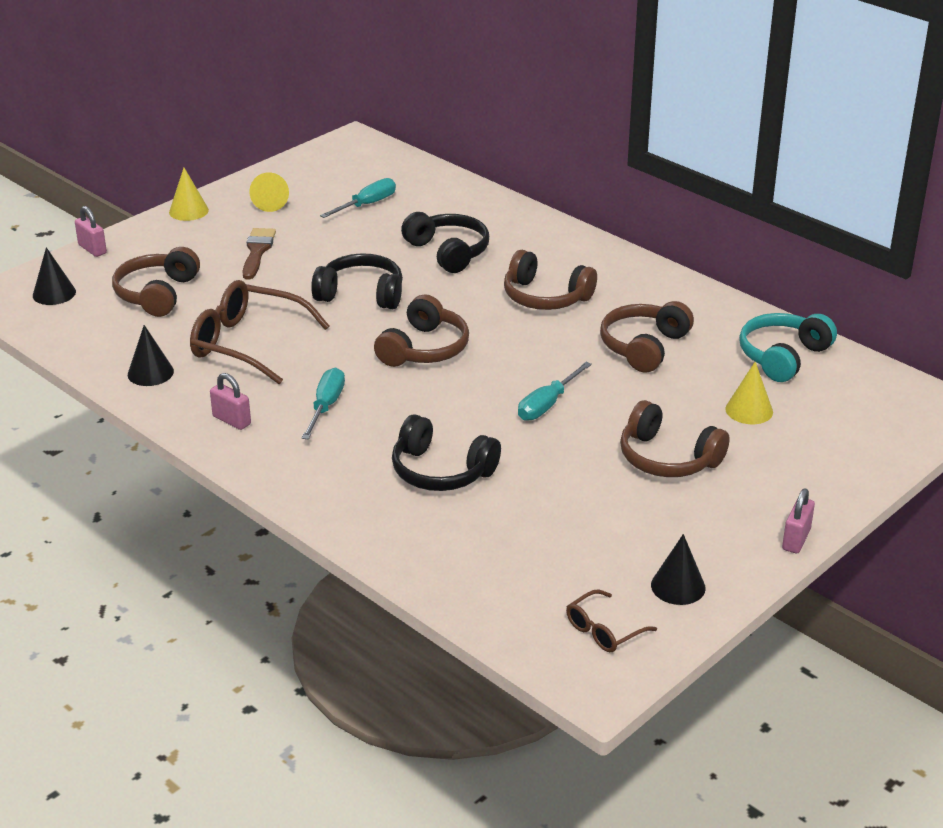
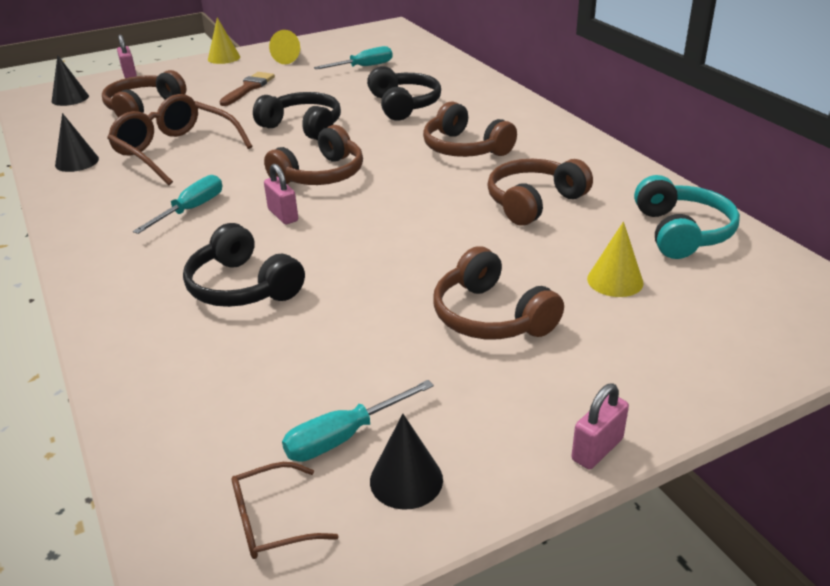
camera: 20 degrees right, 0 degrees up
pink padlock [210,373,251,430] -> pink padlock moved to [264,164,298,225]
turquoise screwdriver [518,362,592,421] -> turquoise screwdriver moved to [282,380,434,462]
turquoise headphones [739,313,837,382] -> turquoise headphones turned 120 degrees clockwise [634,175,740,259]

